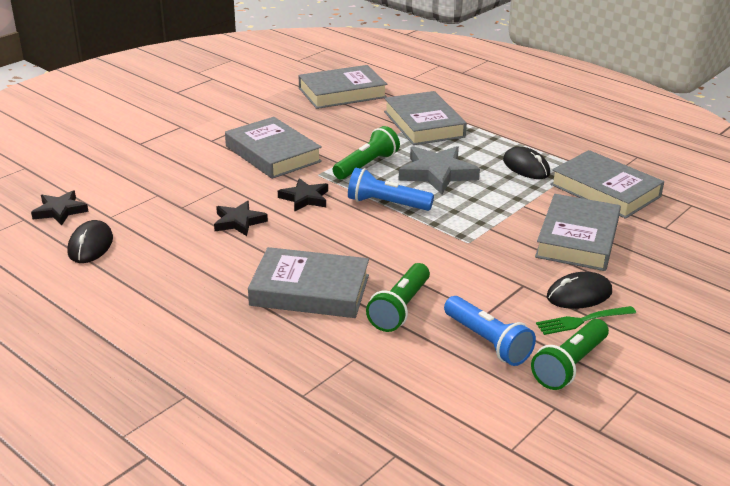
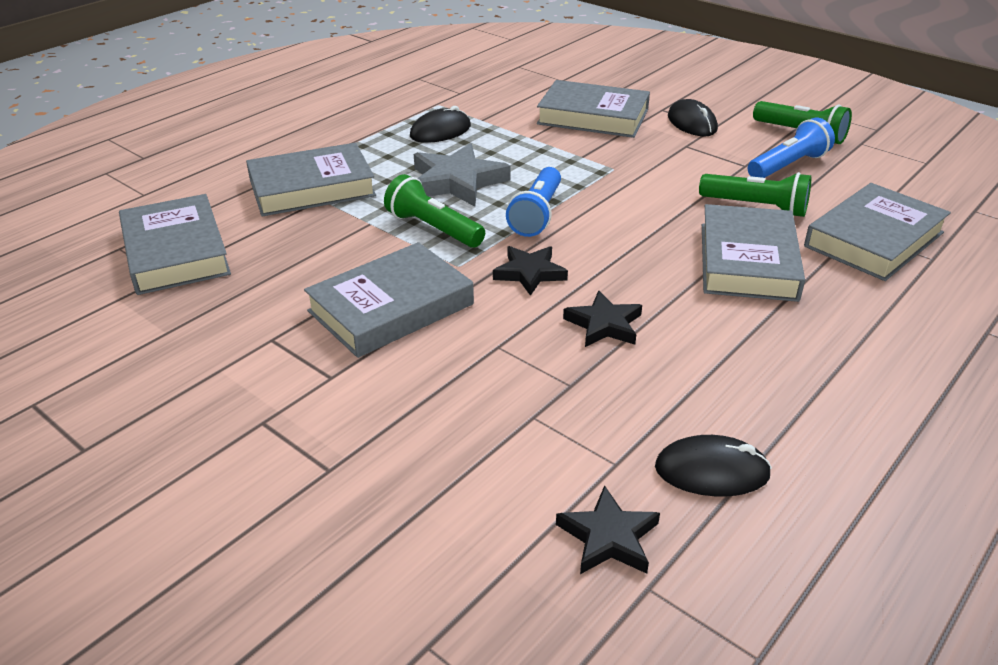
camera: 90 degrees left, 5 degrees up
green fork [536,306,636,335] -> none
grey book [550,150,664,219] -> grey book moved to [804,183,951,281]

